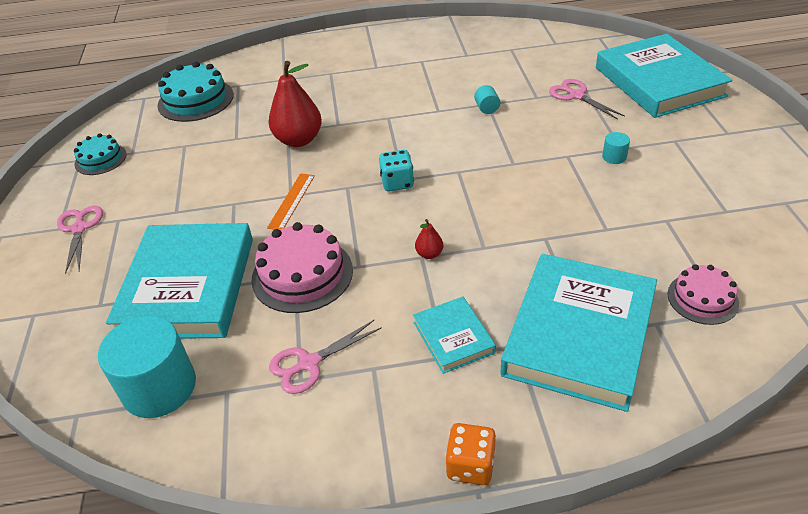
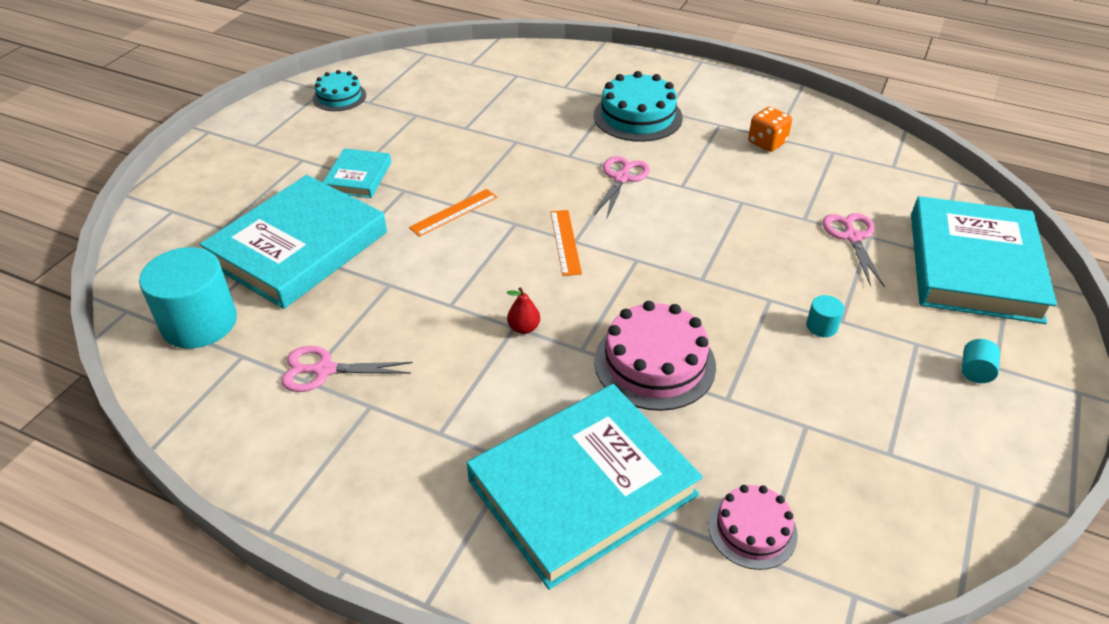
camera: 30 degrees right, 0 degrees up
pink scissors [57,206,103,274] -> pink scissors moved to [594,156,650,220]
turquoise cake [158,62,234,122] -> turquoise cake moved to [594,71,683,142]
pink cake [251,222,353,313] -> pink cake moved to [594,301,716,411]
red pear [268,61,322,147] -> none
turquoise dice [379,150,414,192] -> orange ruler [550,210,582,276]
turquoise book [413,297,496,374] -> turquoise book moved to [323,148,391,198]
orange dice [445,423,496,485] -> orange dice moved to [748,107,792,152]
turquoise cylinder [474,85,500,114] -> turquoise cylinder moved to [962,339,1000,383]

